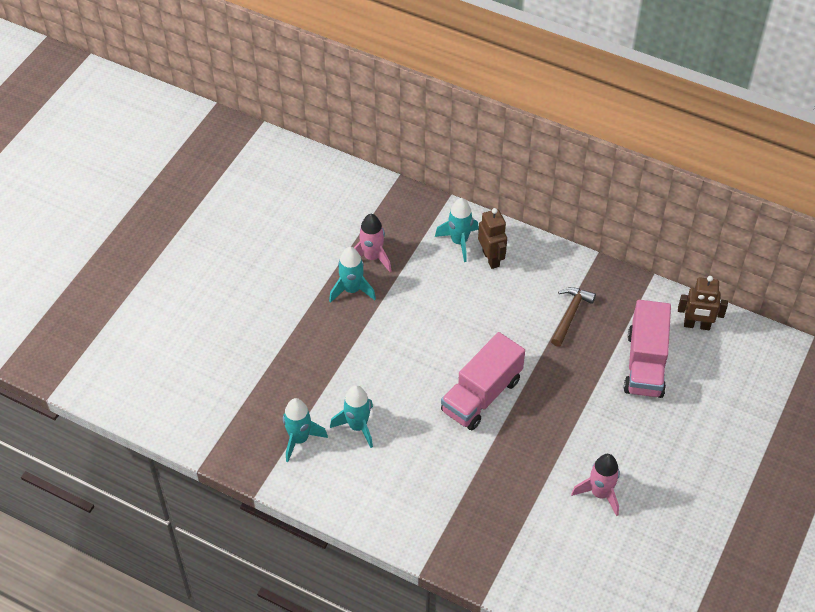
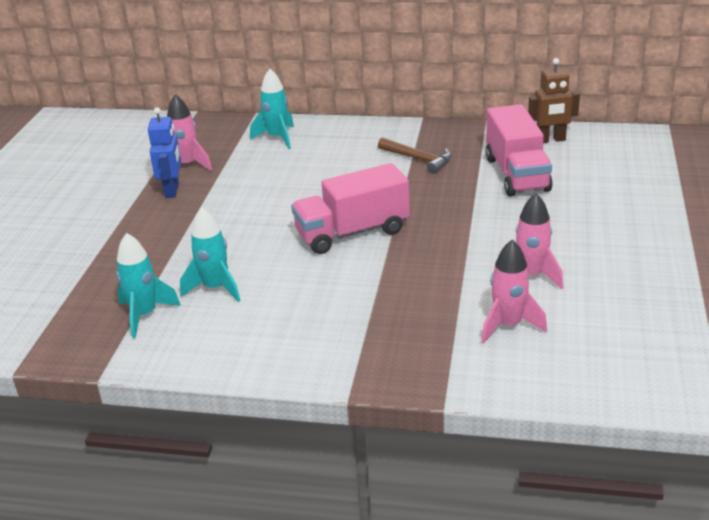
camera: 15 degrees left, 20 degrees down
turquoise rocket [329,247,376,303] -> blue robot [148,107,181,198]
pink truck [441,332,525,430] -> pink truck turned 45 degrees clockwise [291,163,410,254]
brown robot [478,208,507,269] -> none
brown hammer [551,287,596,347] -> brown hammer turned 120 degrees clockwise [378,137,452,174]
none -> pink rocket [481,240,547,344]

